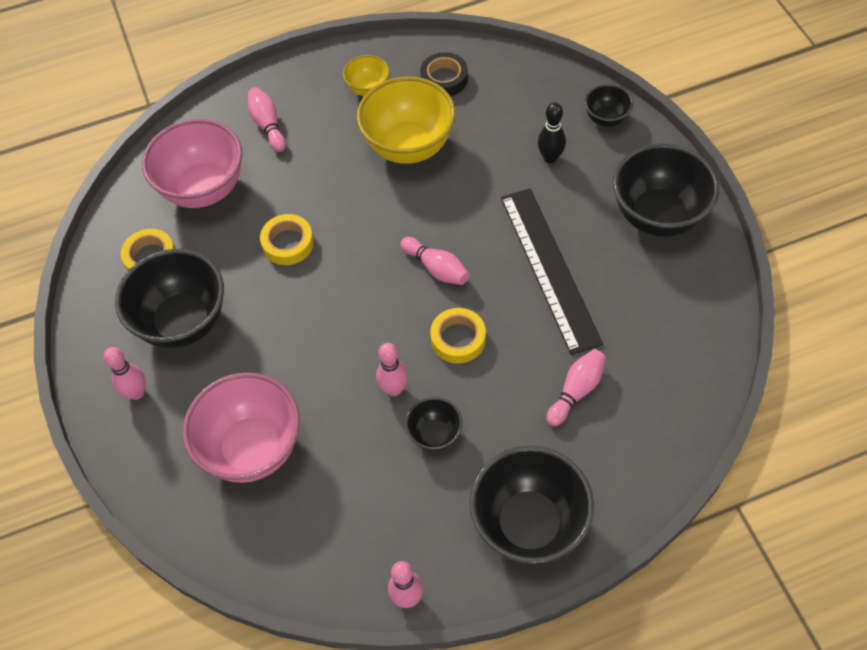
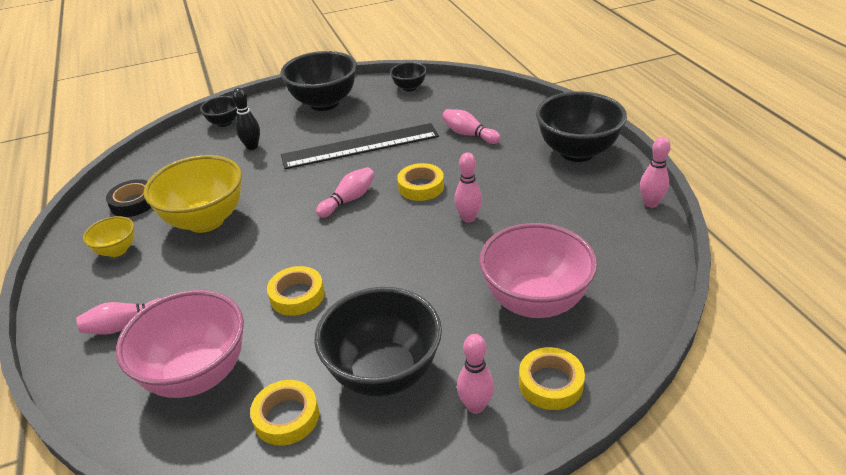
camera: 90 degrees left, 20 degrees down
black bowl [405,397,463,451] -> black bowl moved to [390,62,427,91]
none -> yellow tape [519,347,585,410]

